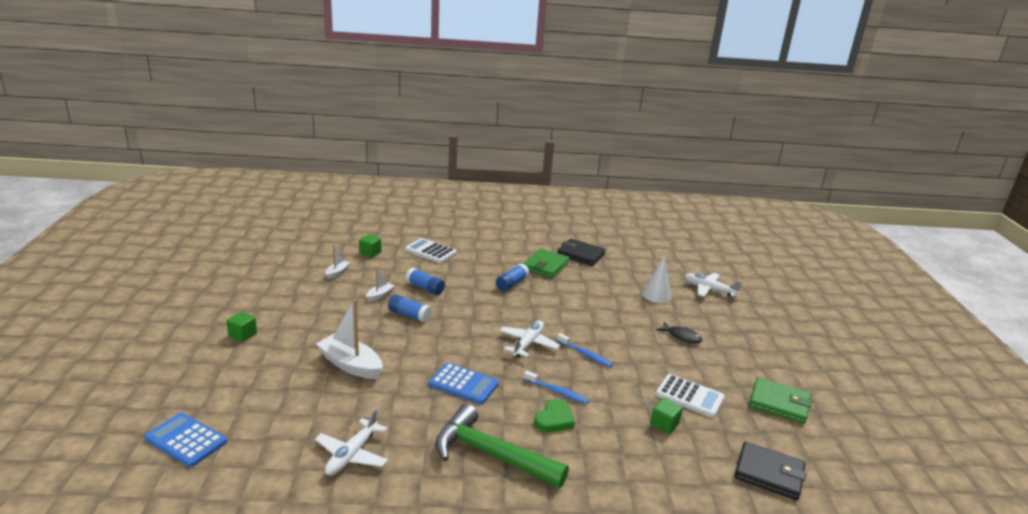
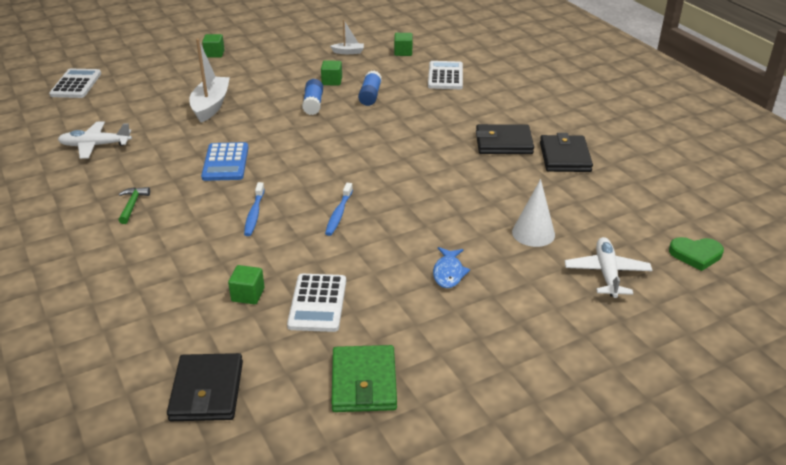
camera: 65 degrees right, 10 degrees up
blue calculator [144,413,227,467] -> white calculator [49,69,101,98]
white boat [366,266,394,302] -> green cube [321,60,342,86]
green hammer [435,404,569,488] -> green hammer [119,187,150,224], size x0.41
blue glue stick [496,264,529,291] -> none
white plane [499,321,560,357] -> none
green wallet [523,249,569,278] -> black wallet [476,124,534,154]
green heart [534,399,575,432] -> green heart moved to [669,237,724,271]
black fish [656,322,702,343] -> blue fish [433,247,470,288]

